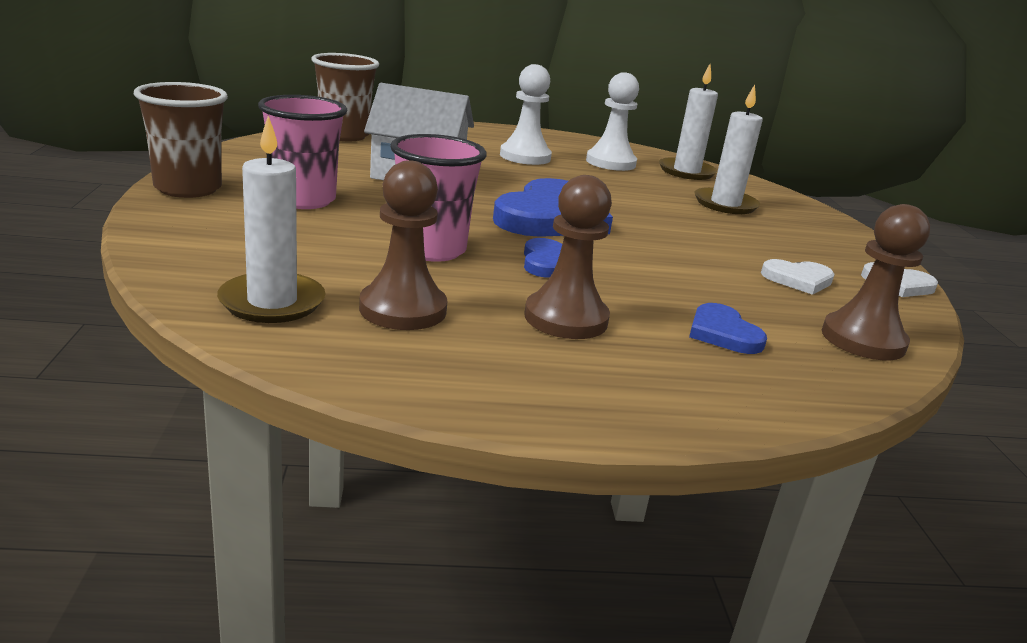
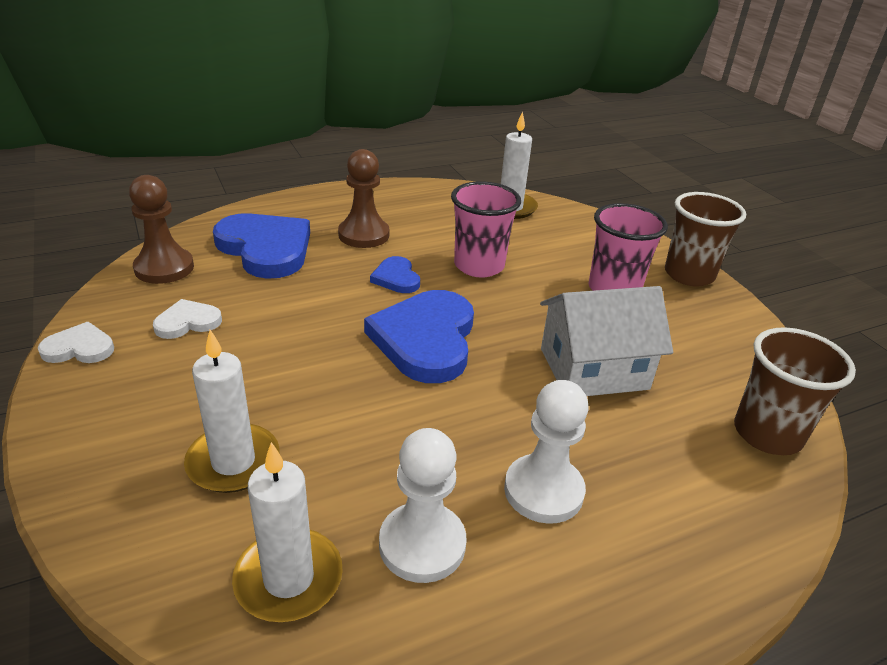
camera: 160 degrees right, 10 degrees up
brown pawn [359,160,447,330] -> none
blue heart [689,303,767,354] -> blue heart [213,213,310,279], size x2.02

